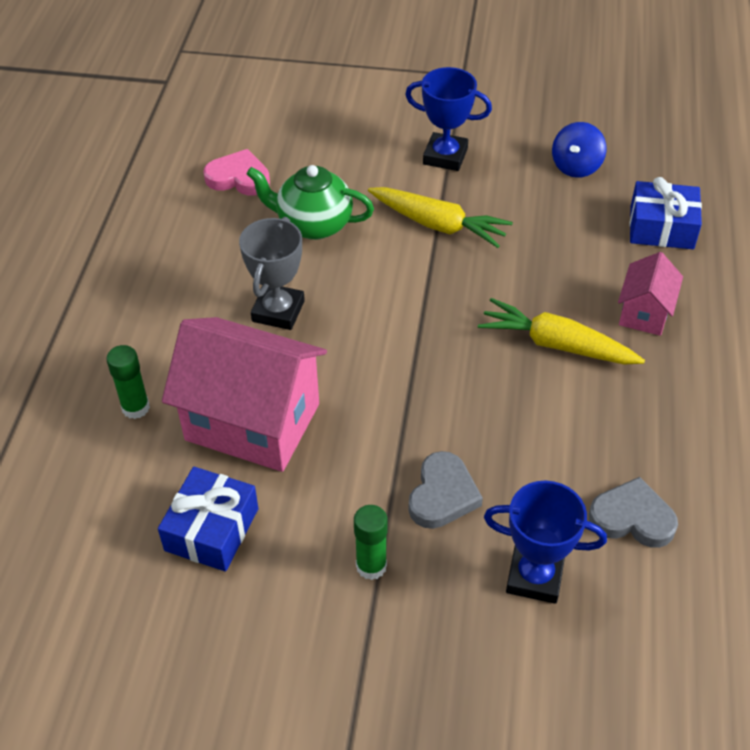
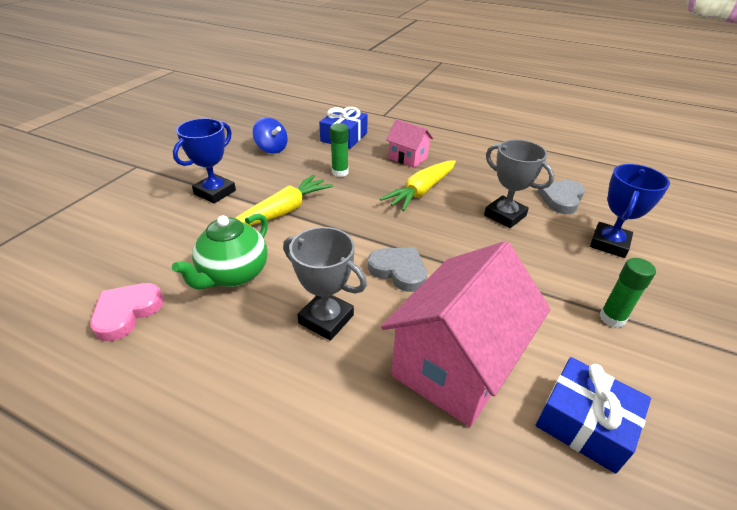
camera: 75 degrees left, 10 degrees down
green glue stick [106,345,150,419] -> green glue stick moved to [330,123,349,177]
grey heart [408,451,483,529] -> grey heart moved to [368,247,427,292]
none -> grey trophy [484,140,554,228]

